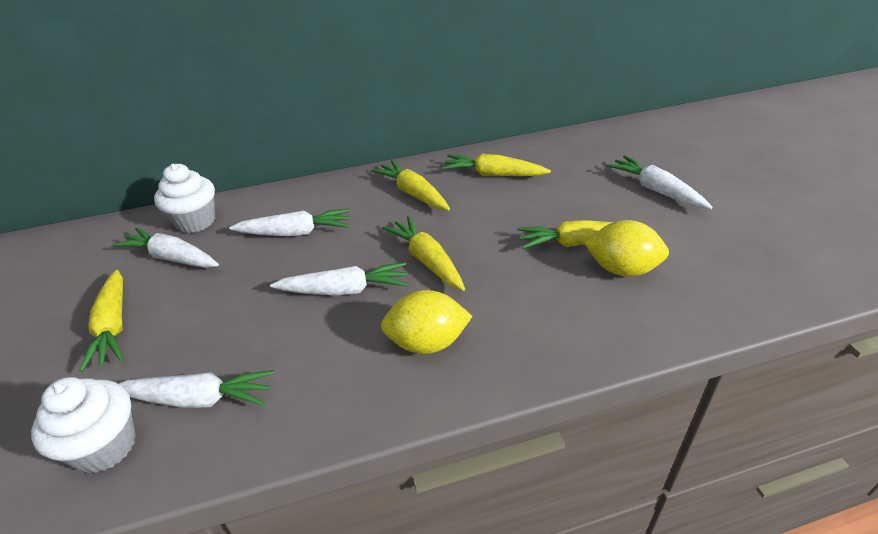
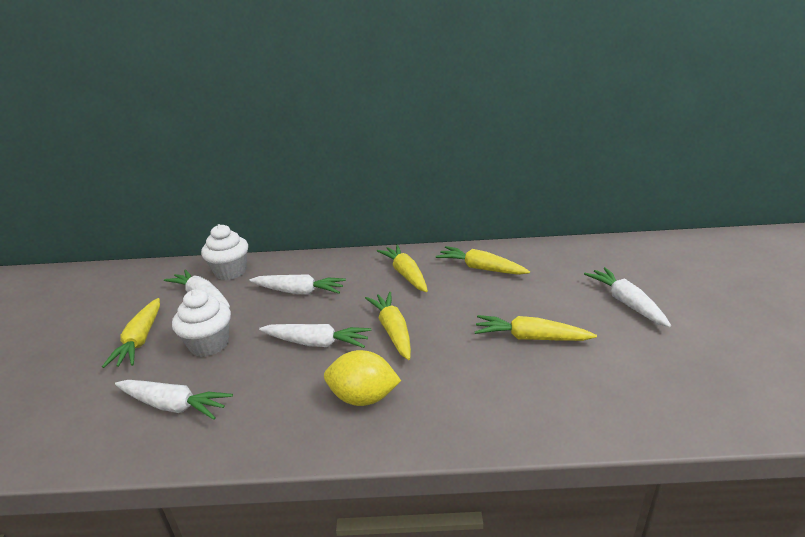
camera: 15 degrees right, 10 degrees down
white cupcake [31,377,136,473] -> white cupcake moved to [172,289,231,357]
yellow lemon [584,220,669,276] -> none

